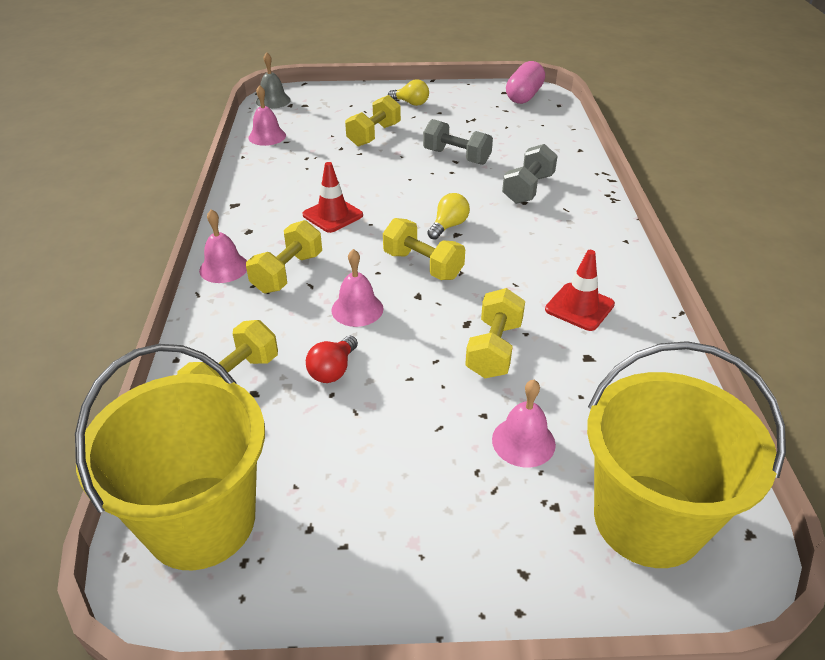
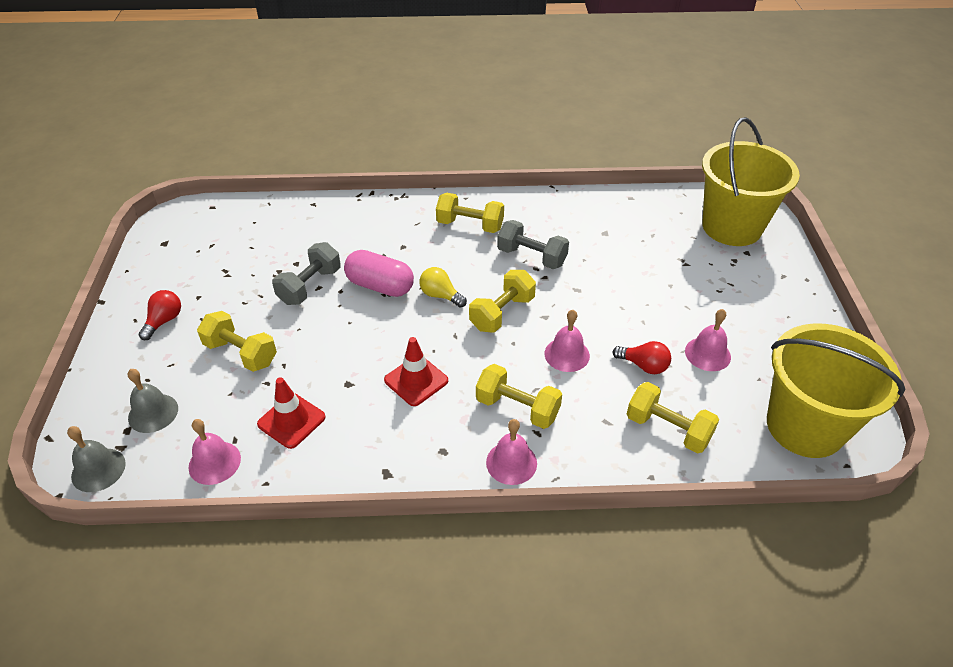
camera: 90 degrees left, 5 degrees up
yellow light bulb [388,79,429,106] -> red light bulb [139,290,181,340]
yellow dumbbell [465,288,525,378] -> yellow dumbbell moved to [436,193,504,233]
pink bell [492,380,556,467] -> pink bell moved to [685,309,731,371]
grey dumbbell [502,144,558,204] -> grey dumbbell moved to [497,220,569,269]
pink capsule [506,61,545,104] -> pink capsule moved to [344,250,414,297]
red traffic cone [545,250,615,331] -> red traffic cone moved to [257,377,326,449]
none -> grey bell [128,369,178,433]

